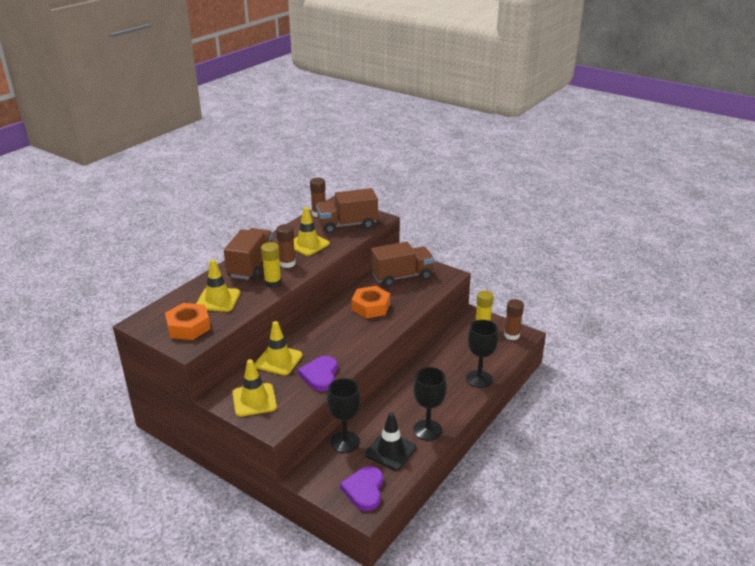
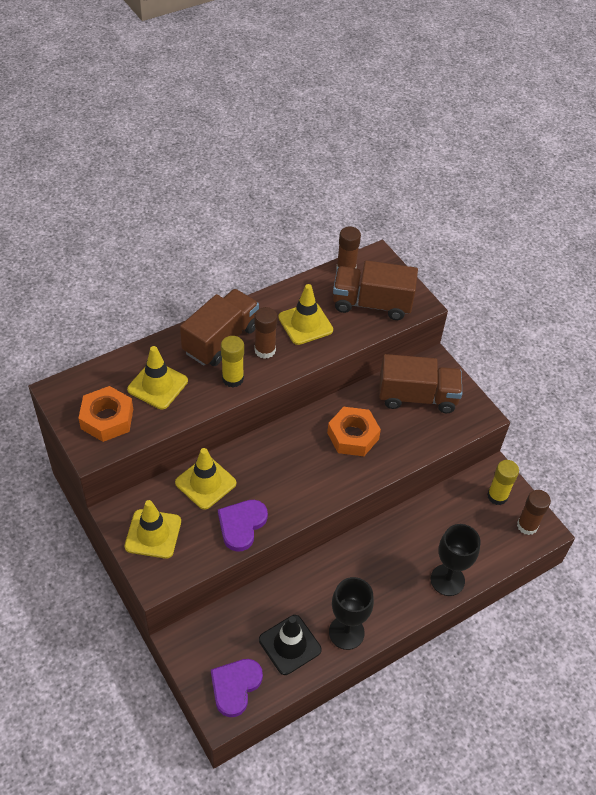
camera: 20 degrees right, 20 degrees up
black goblet [327,378,361,453] -> none

